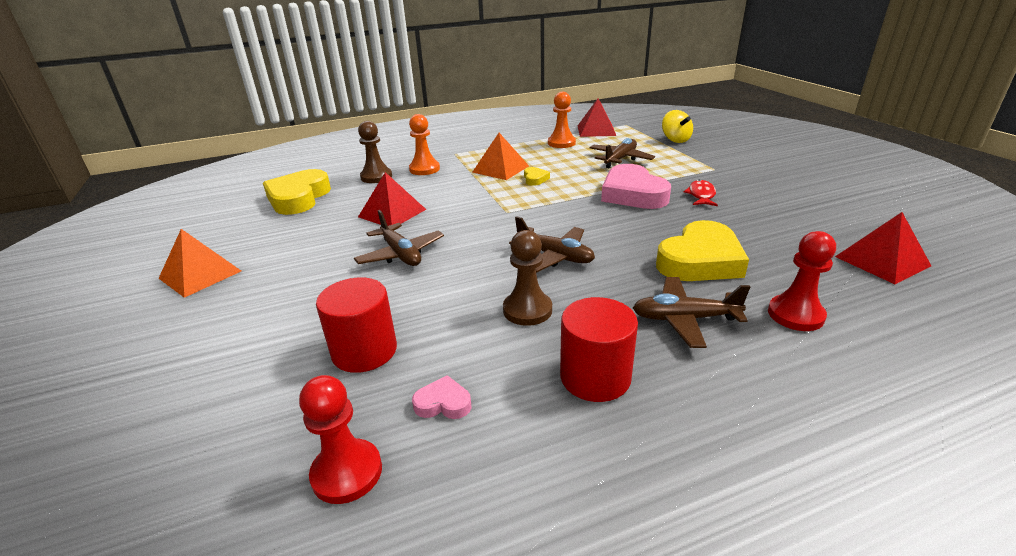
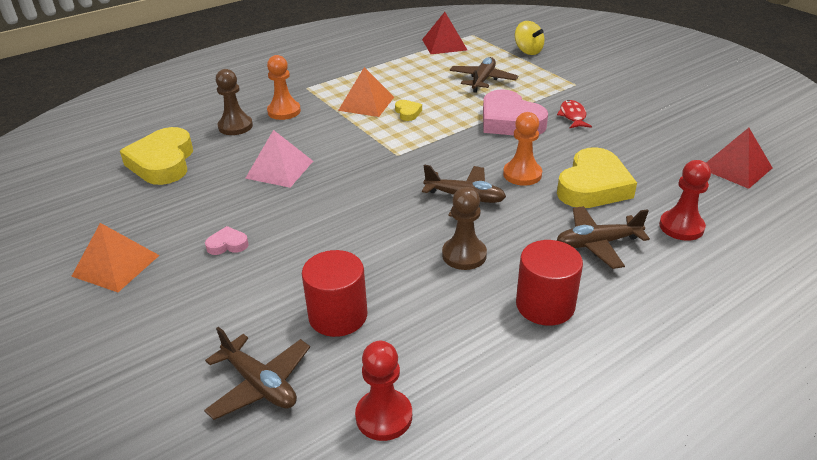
camera: 15 degrees left, 5 degrees up
brown plane [354,210,444,266] -> brown plane moved to [204,327,310,420]
red pyramid [358,172,426,226] -> pink pyramid [245,130,313,188]
pink heart [412,375,472,419] -> pink heart moved to [205,226,249,255]
orange pawn [548,92,576,148] -> orange pawn moved to [503,112,542,186]

